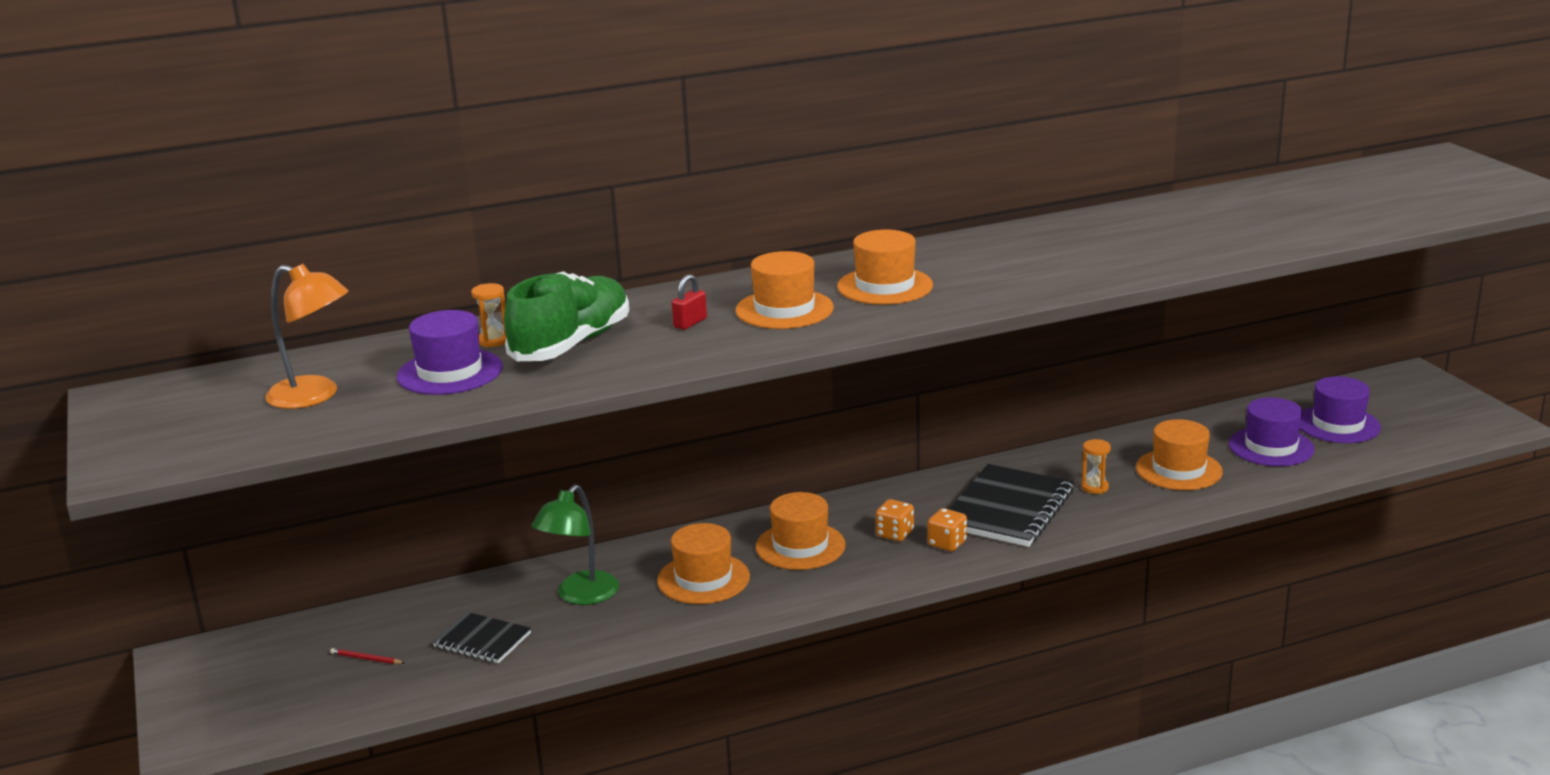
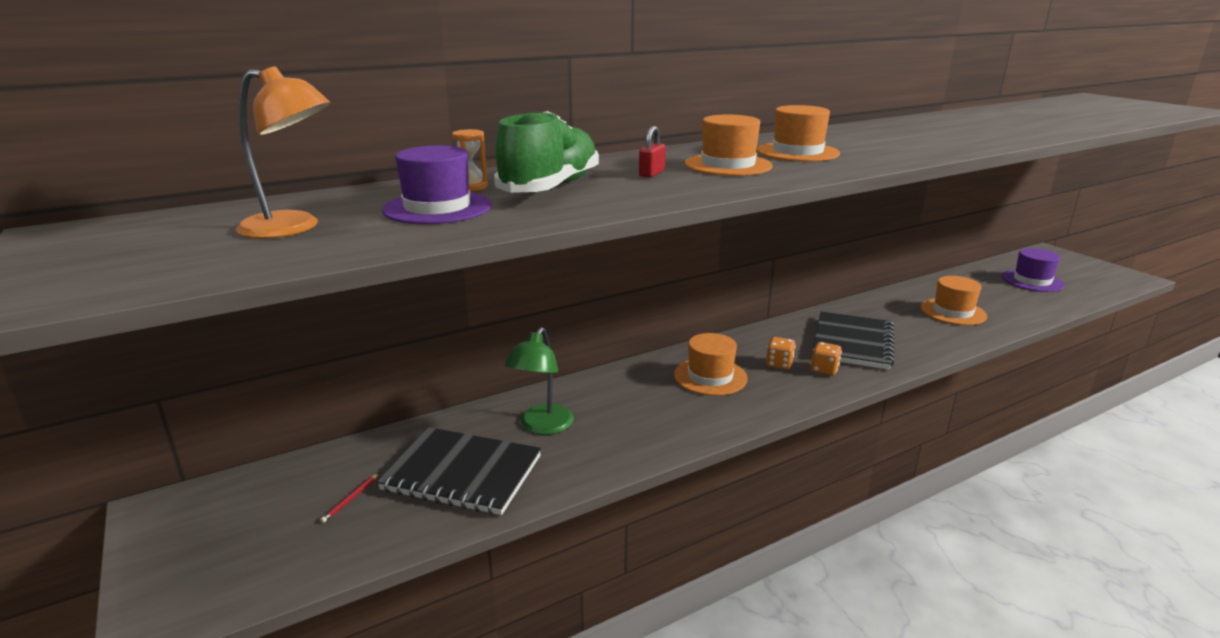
camera: 10 degrees left, 0 degrees up
red pencil [330,648,404,664] -> red pencil turned 75 degrees counterclockwise [320,473,379,523]
black notebook [433,612,531,663] -> black notebook [377,427,541,515], size x1.78
orange hat [657,523,750,604] -> none
orange hourglass [1081,439,1111,494] -> none
purple hat [1229,397,1315,466] -> none

